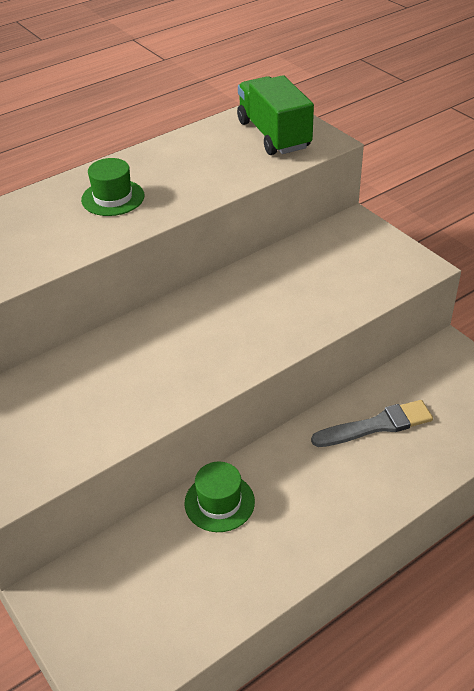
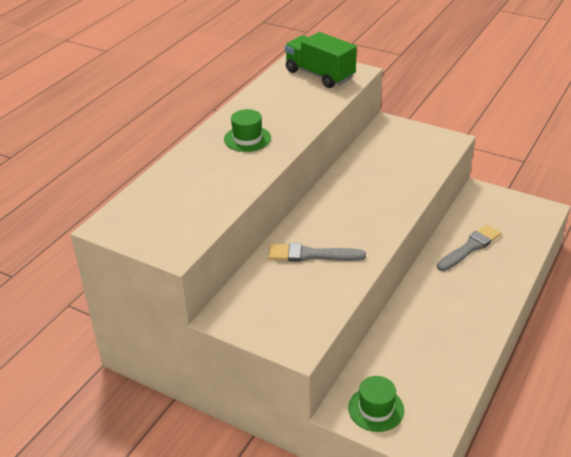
camera: 25 degrees left, 5 degrees down
green hat [185,462,255,532] -> green hat moved to [348,376,404,432]
none -> grey brush [268,243,366,262]

